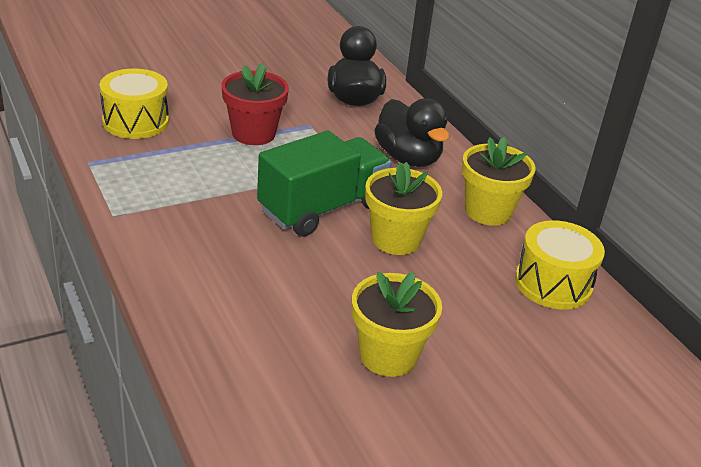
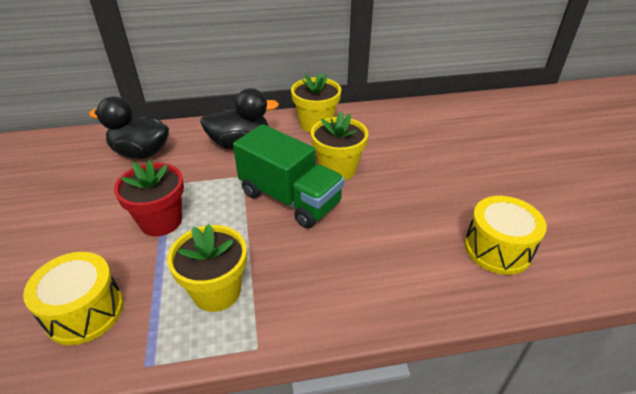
camera: 70 degrees left, 5 degrees up
green truck [257,131,392,237] -> green truck turned 150 degrees clockwise [233,124,345,228]
yellow flower pot [352,272,442,377] -> yellow flower pot moved to [167,224,247,312]
yellow drum [515,220,605,309] -> yellow drum moved to [465,196,547,275]

